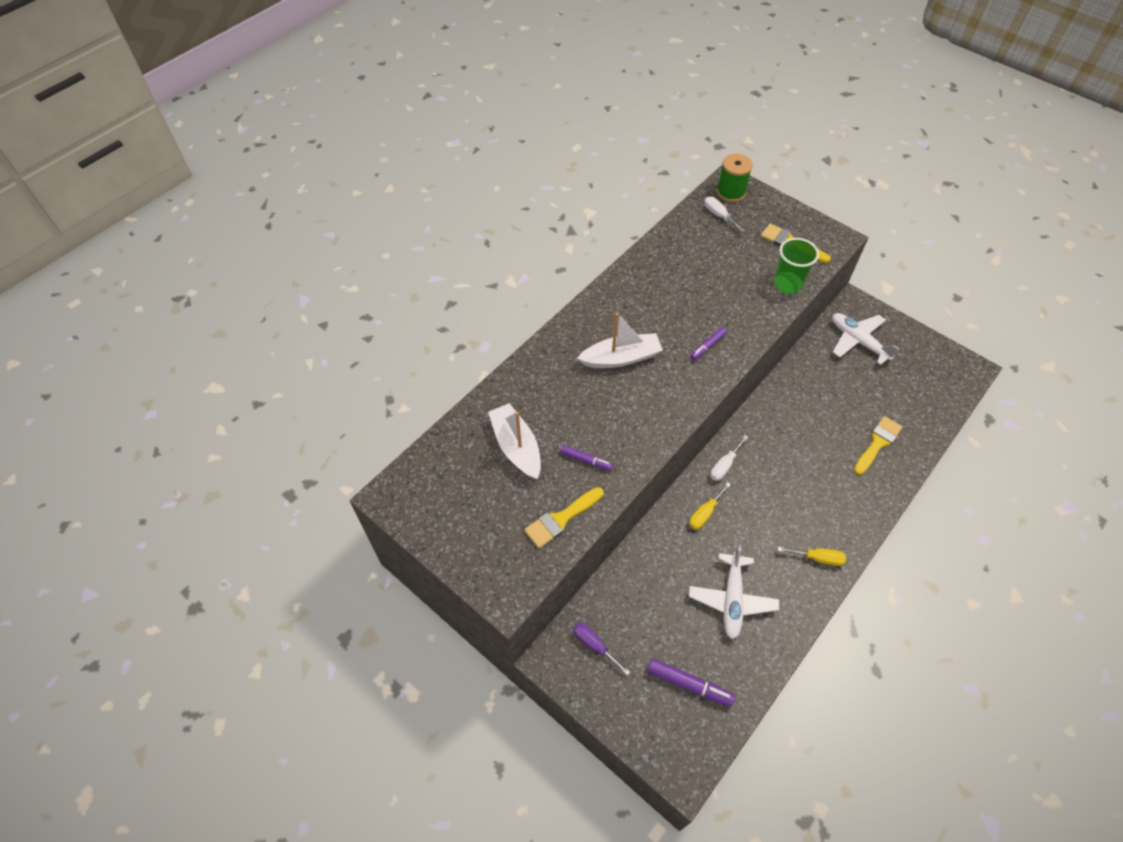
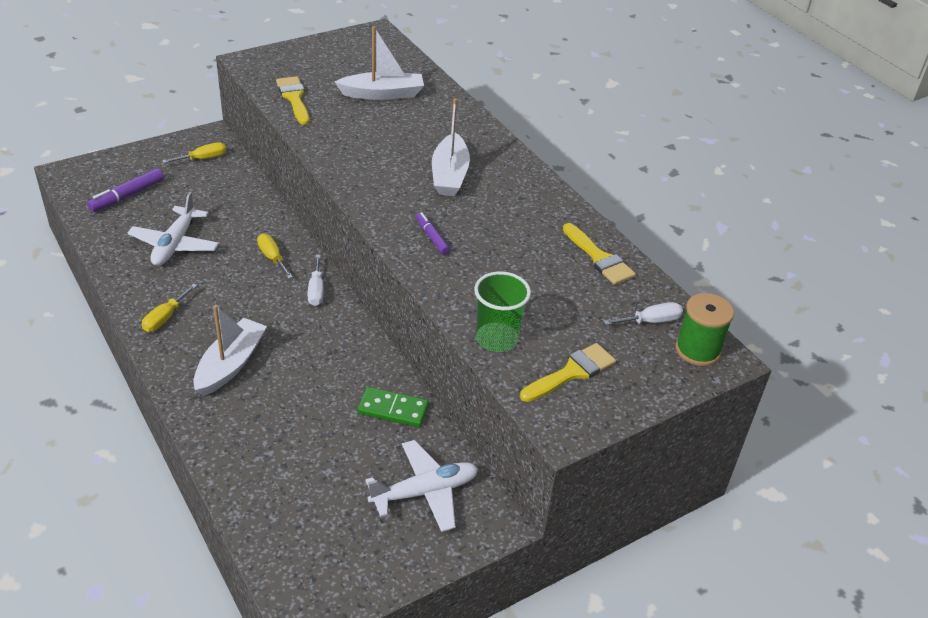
camera: 105 degrees right, 15 degrees down
purple marker [560,445,613,471] -> none
purple screwdriver [573,622,630,676] -> yellow screwdriver [162,142,226,163]
white plane [689,545,779,639] -> white plane turned 105 degrees counterclockwise [128,192,219,266]
white screwdriver [710,435,748,481] -> white screwdriver turned 150 degrees counterclockwise [308,255,324,306]
yellow brush [854,416,902,475] -> yellow brush moved to [563,223,636,285]
none -> white boat [193,305,267,396]
none -> green domino [358,387,429,427]

